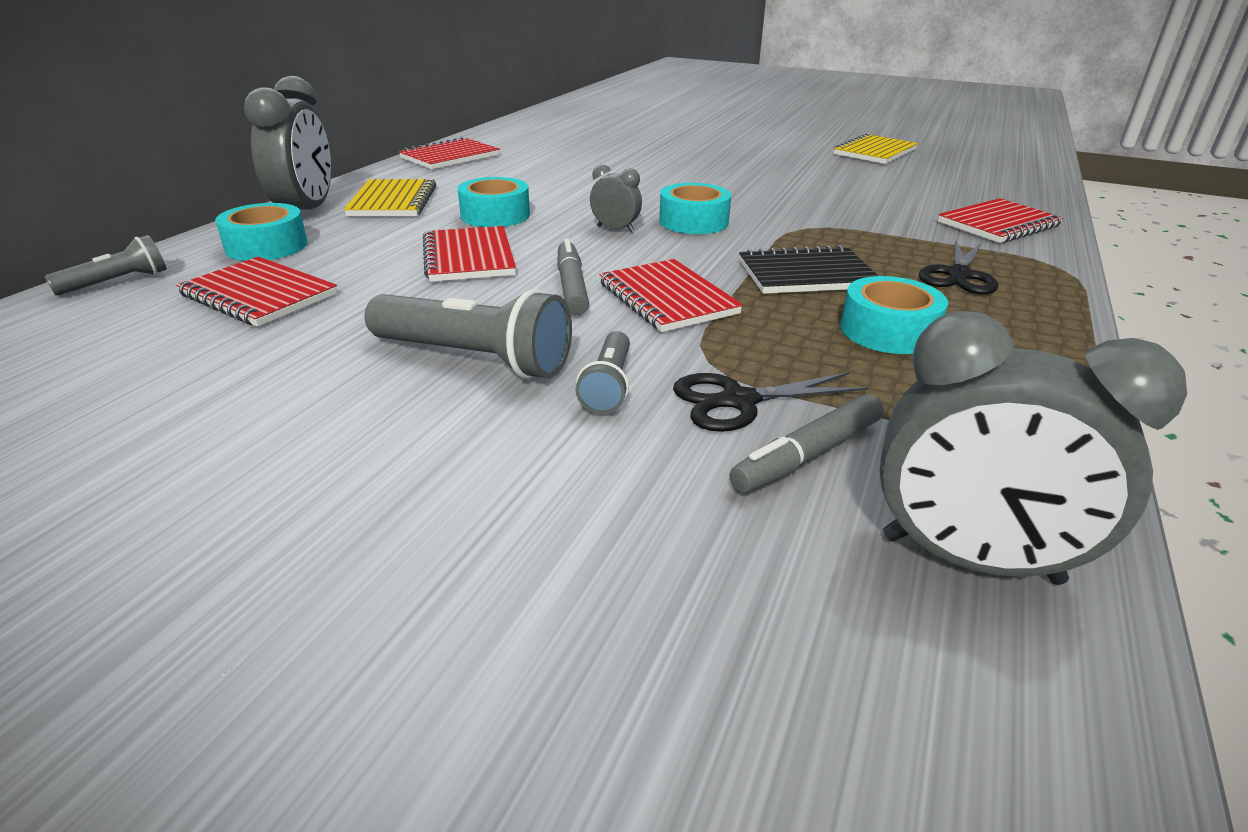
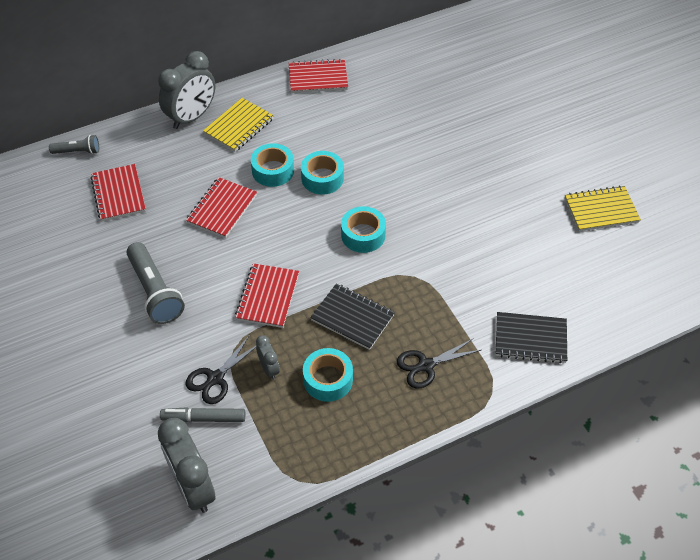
camera: 40 degrees right, 20 degrees up
turquoise tape [215,203,307,261] -> turquoise tape moved to [301,151,344,194]
grey marker [557,238,589,315] -> none
grey flashlight [576,331,630,414] -> none
grey clock [590,164,642,232] -> grey clock moved to [256,335,280,380]
black scissors [673,372,868,432] -> black scissors turned 75 degrees counterclockwise [185,335,256,404]
red notebook [938,198,1064,243] -> black notebook [496,312,567,363]

